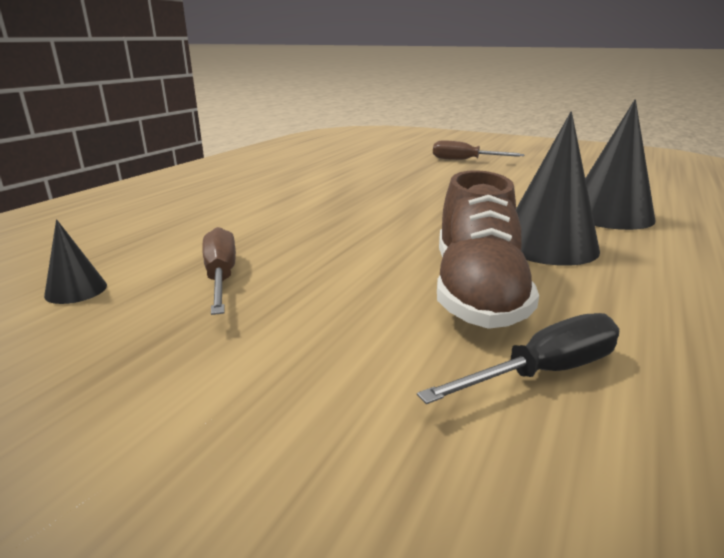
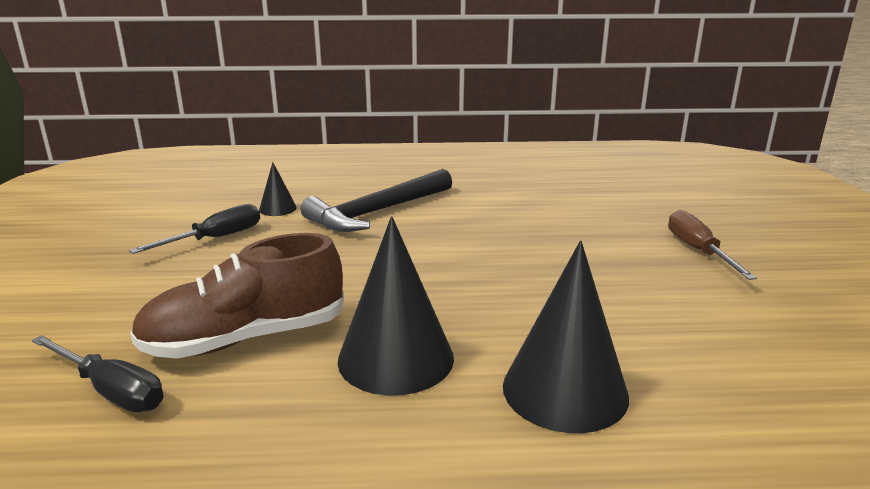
camera: 60 degrees right, 0 degrees up
black cone [44,219,107,304] -> black cone moved to [259,162,297,216]
brown screwdriver [203,227,236,315] -> black screwdriver [129,204,260,254]
none -> black hammer [301,169,452,232]

